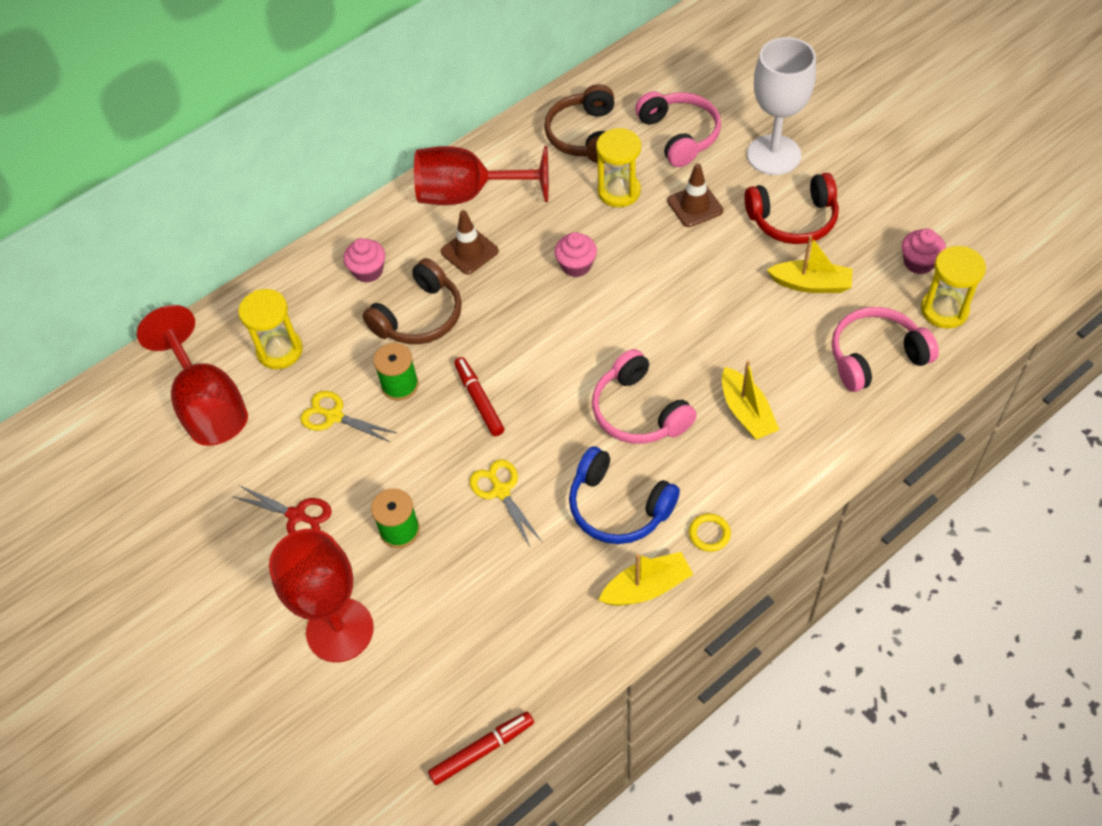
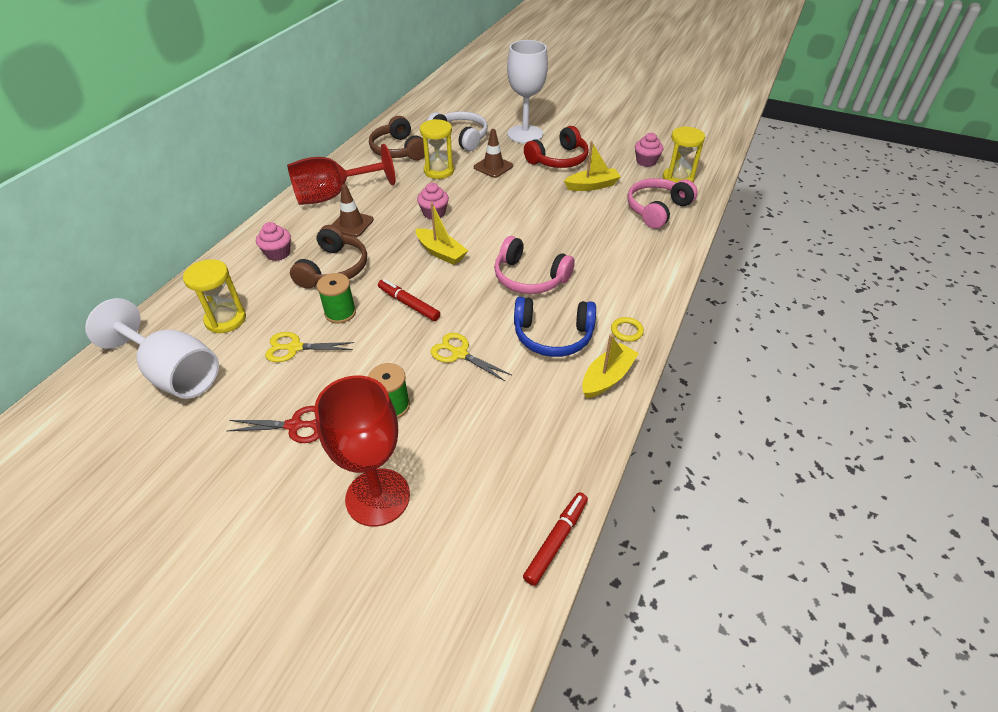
camera: 30 degrees left, 10 degrees down
red goblet [137,305,248,446] -> white goblet [85,298,219,399]
pink headphones [635,91,721,167] -> white headphones [427,111,488,151]
yellow boat [722,360,779,440] -> yellow boat moved to [416,202,468,265]

